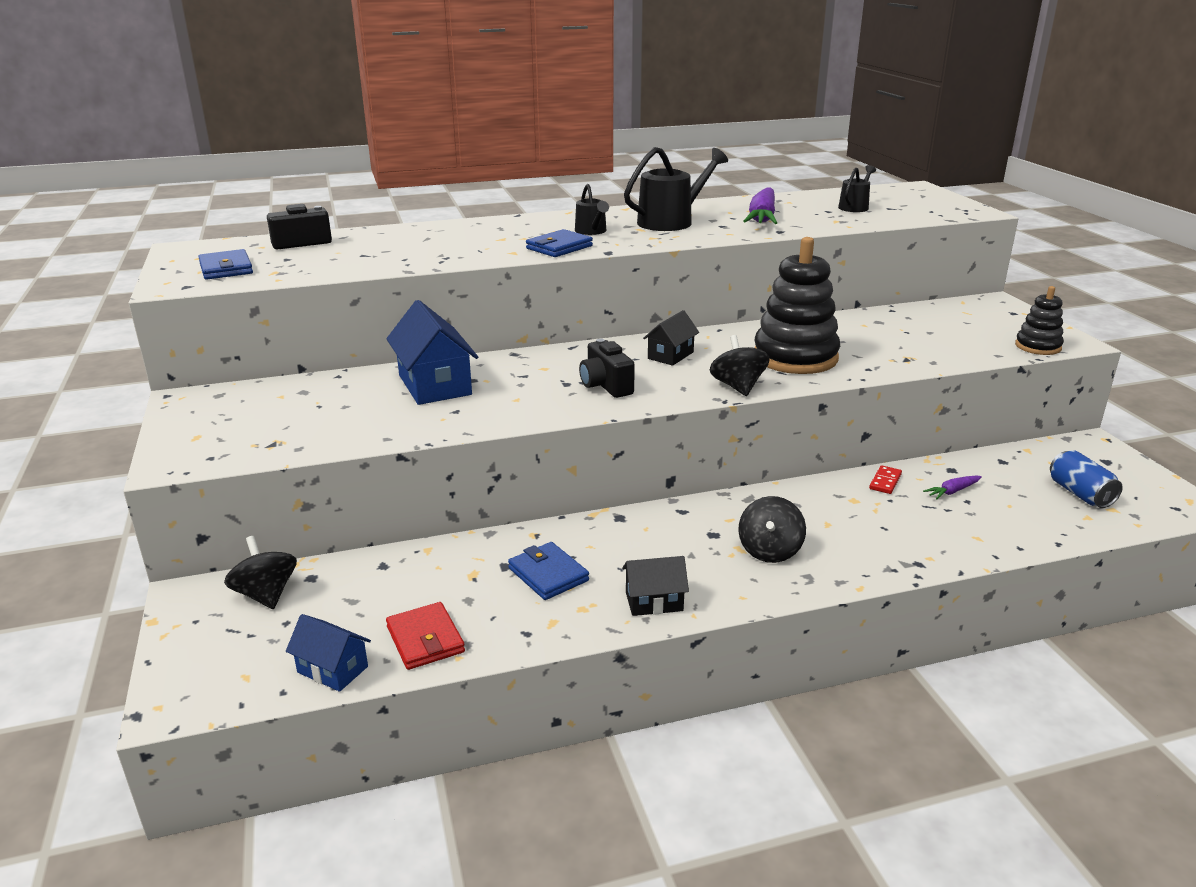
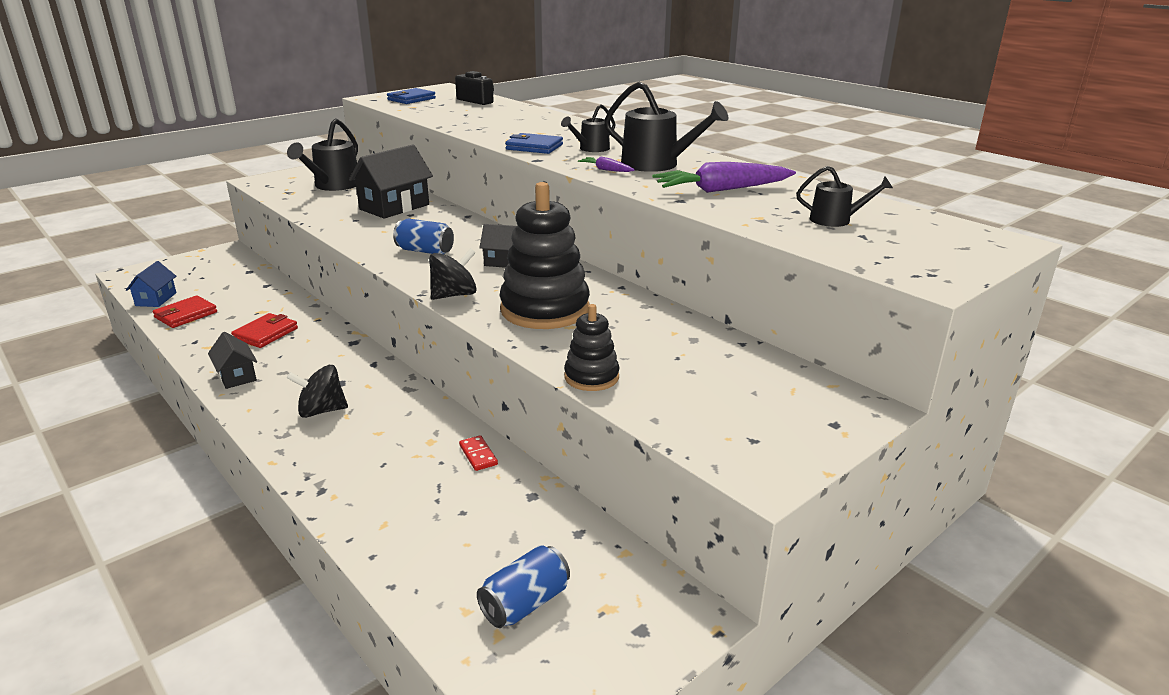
camera: 65 degrees right, 0 degrees up
black spinning top [224,536,297,609] -> none
blue house [386,300,478,405] -> black house [349,145,433,219]
blue wallet [508,542,589,600] -> red wallet [231,313,298,348]
black camera [579,339,635,398] -> blue can [393,219,454,254]
red domino [869,465,902,494] -> red domino turned 60 degrees clockwise [459,435,498,471]
purple carrot [923,476,982,500] -> purple carrot moved to [578,156,635,172]
black stacking toy [1015,286,1064,355] -> black stacking toy moved to [564,304,620,391]
none -> black watering can [287,118,358,191]

